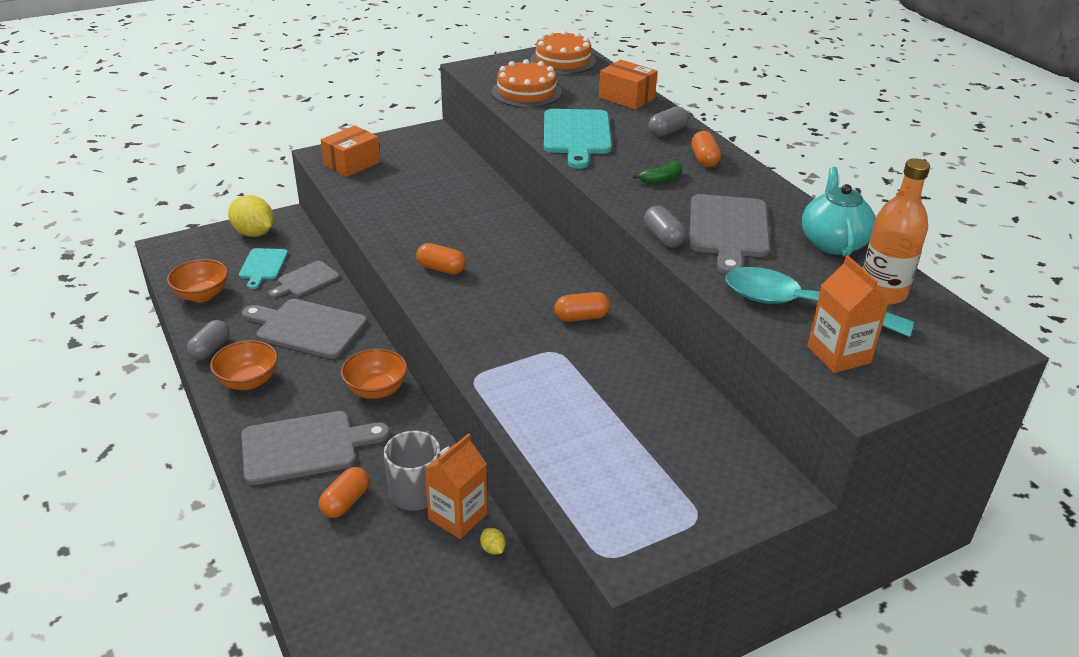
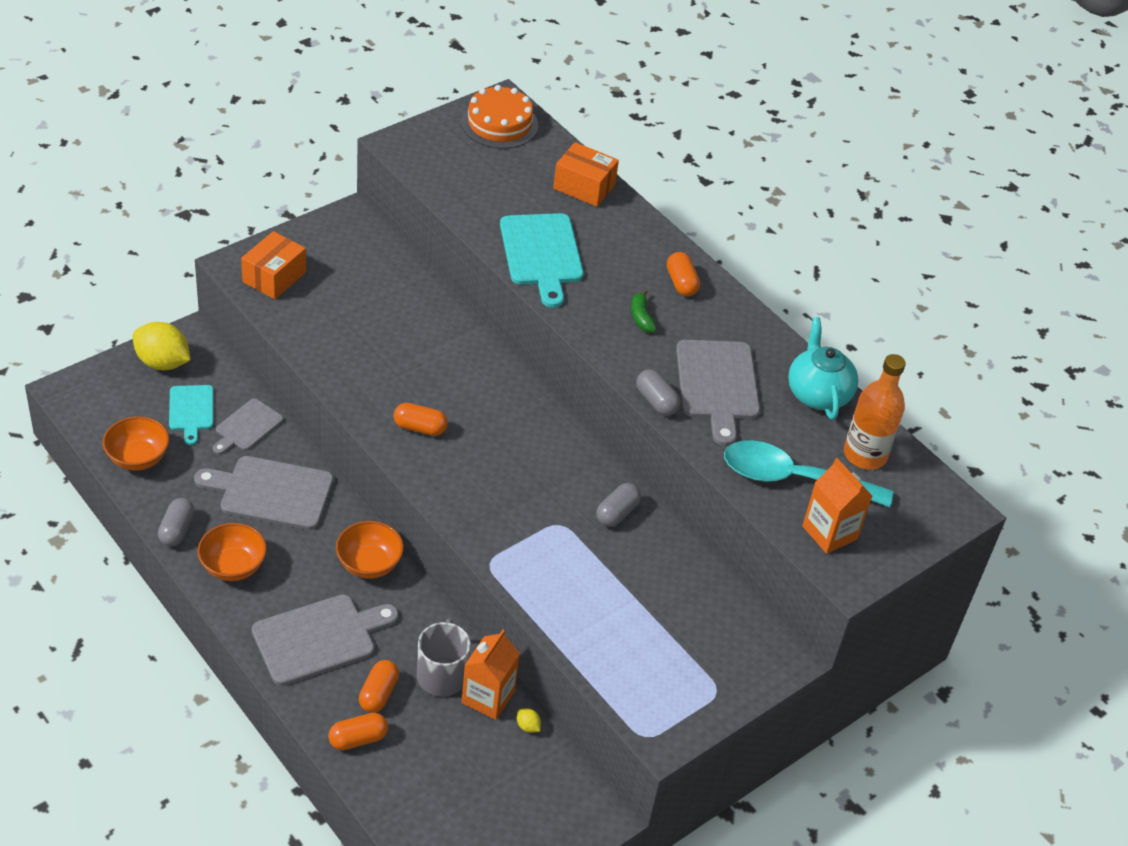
camera: 15 degrees left, 10 degrees up
orange cake [492,59,562,107] -> none
orange capsule [554,292,610,322] -> orange capsule moved to [328,713,388,750]
green banana [633,161,682,184] -> green banana turned 120 degrees clockwise [631,289,657,333]
grey capsule [648,106,688,137] -> grey capsule moved to [596,483,641,527]

